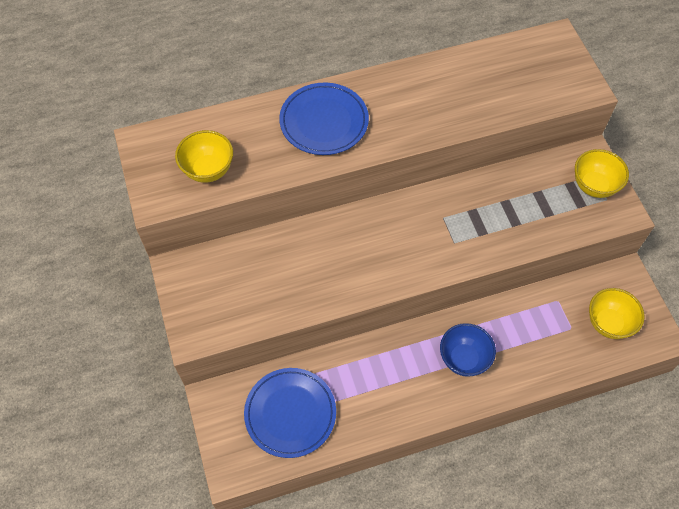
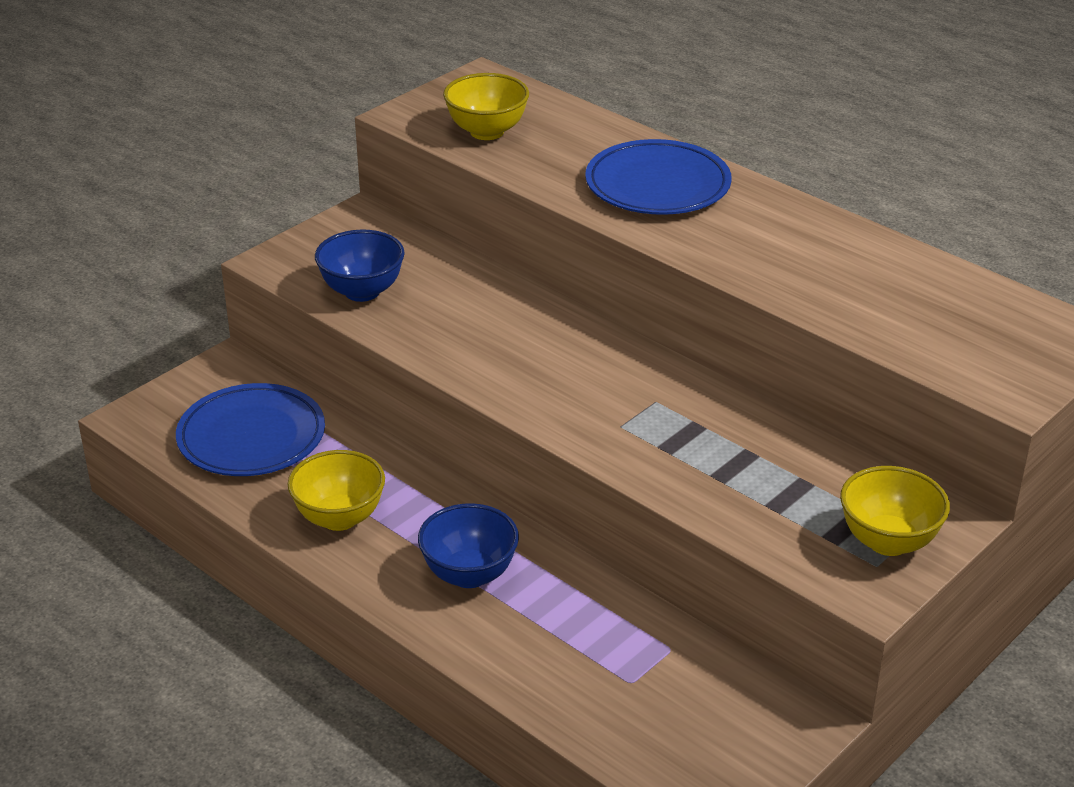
camera: 60 degrees right, 25 degrees down
yellow bowl [589,288,645,339] -> yellow bowl moved to [288,450,385,531]
none -> blue bowl [315,230,405,302]

